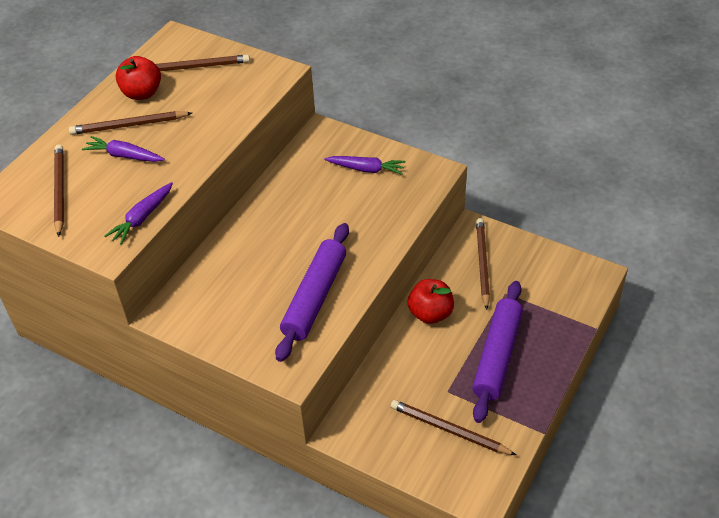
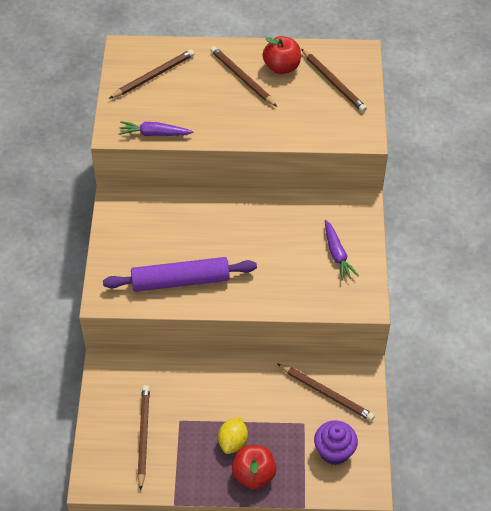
camera: 60 degrees right, 5 degrees up
purple carrot [82,136,165,162] -> none
red apple [408,279,454,324] -> red apple moved to [232,445,277,489]
purple rolling pin [472,281,523,423] -> yellow lemon [218,417,248,454]
brown pencil [476,218,490,310] -> brown pencil turned 60 degrees clockwise [277,363,375,421]
none -> purple cupcake [314,420,358,465]

